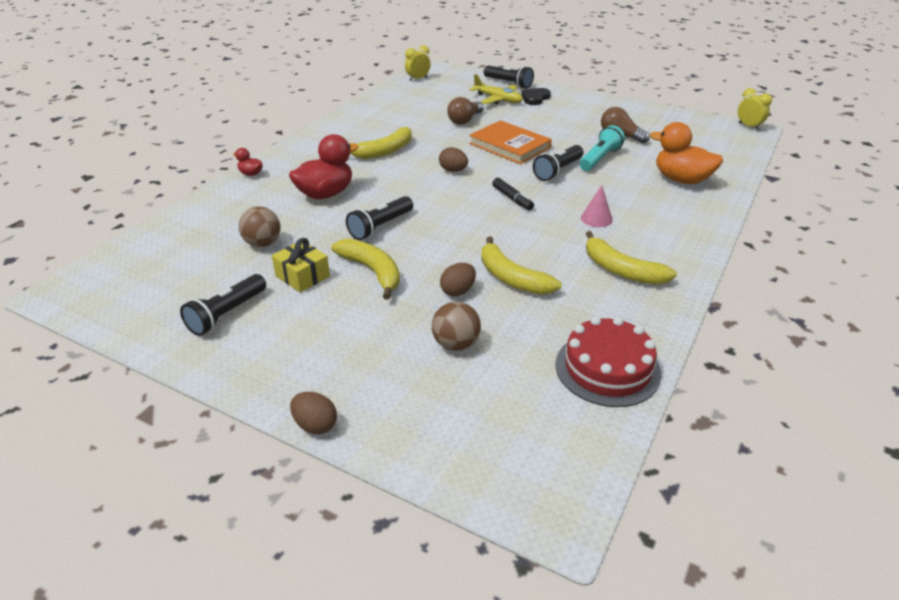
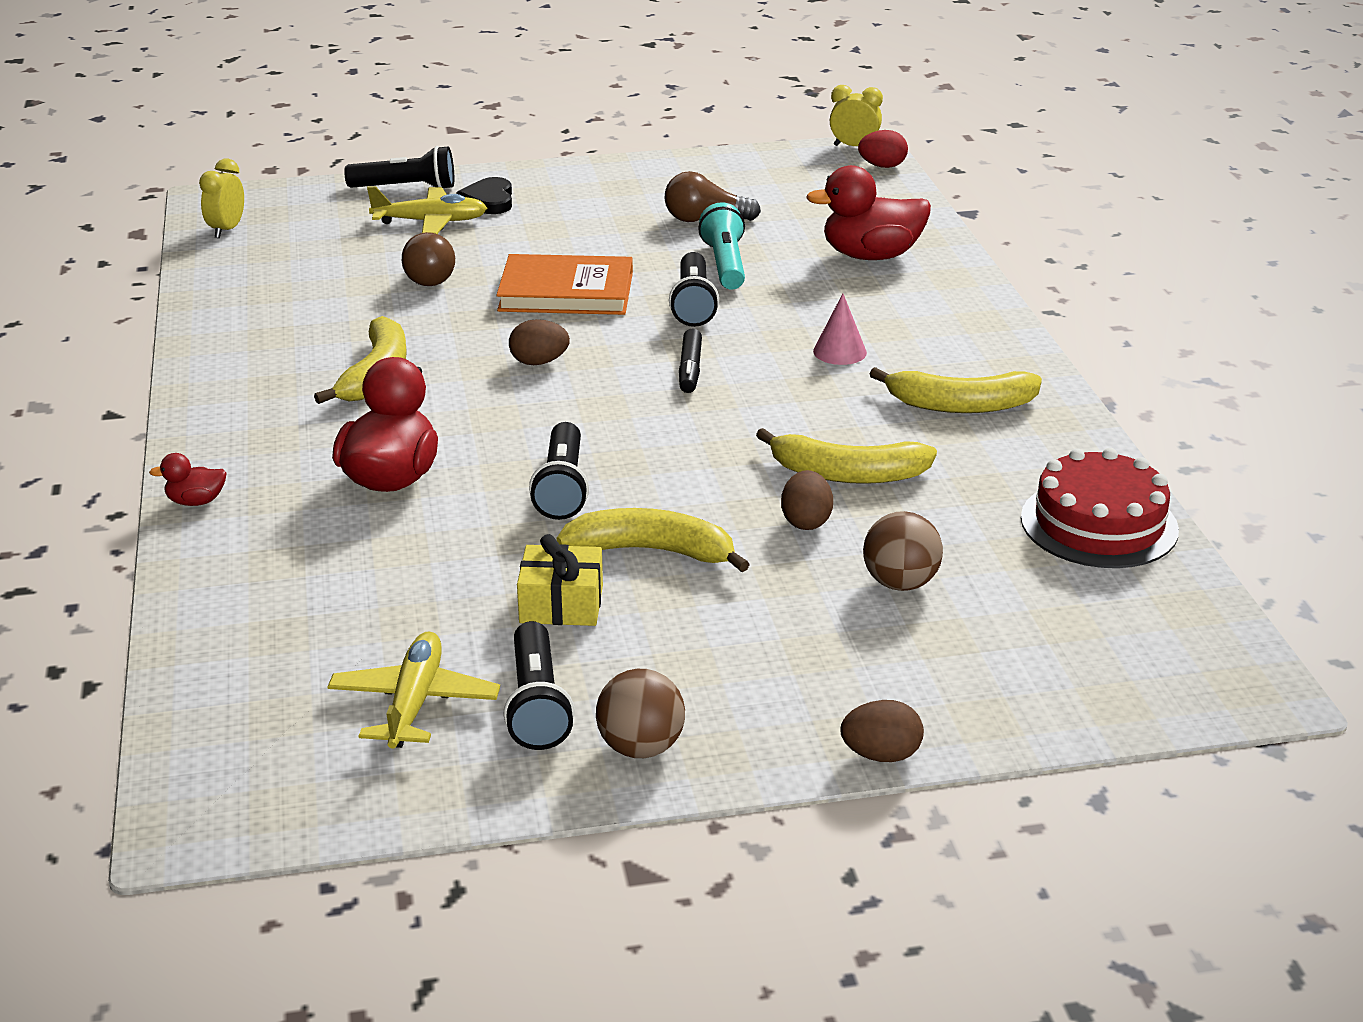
camera: 40 degrees left, 5 degrees down
brown ball [239,206,281,247] -> brown ball moved to [596,669,685,758]
black marker [492,178,534,210] -> black marker turned 75 degrees clockwise [679,328,702,393]
orange duck [650,122,723,184] -> red duck [806,165,931,260]
none -> yellow plane [327,631,500,749]
none -> red egg [858,130,908,168]

